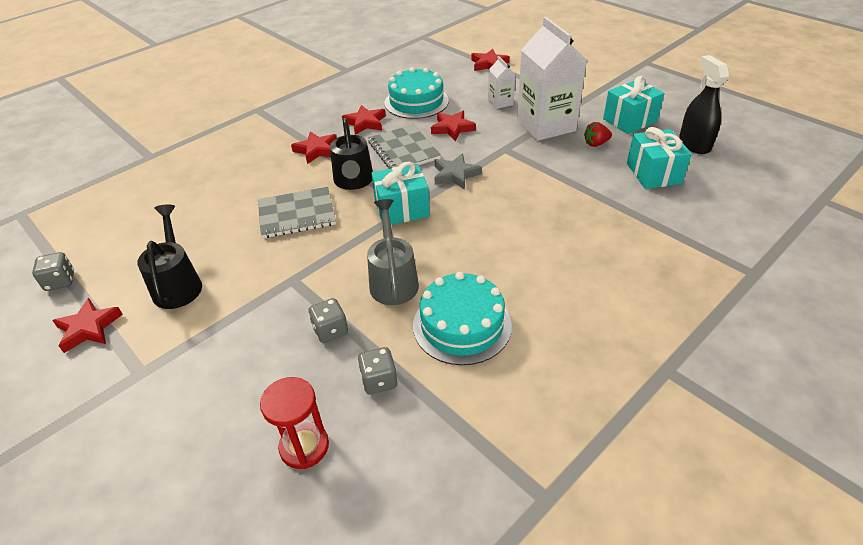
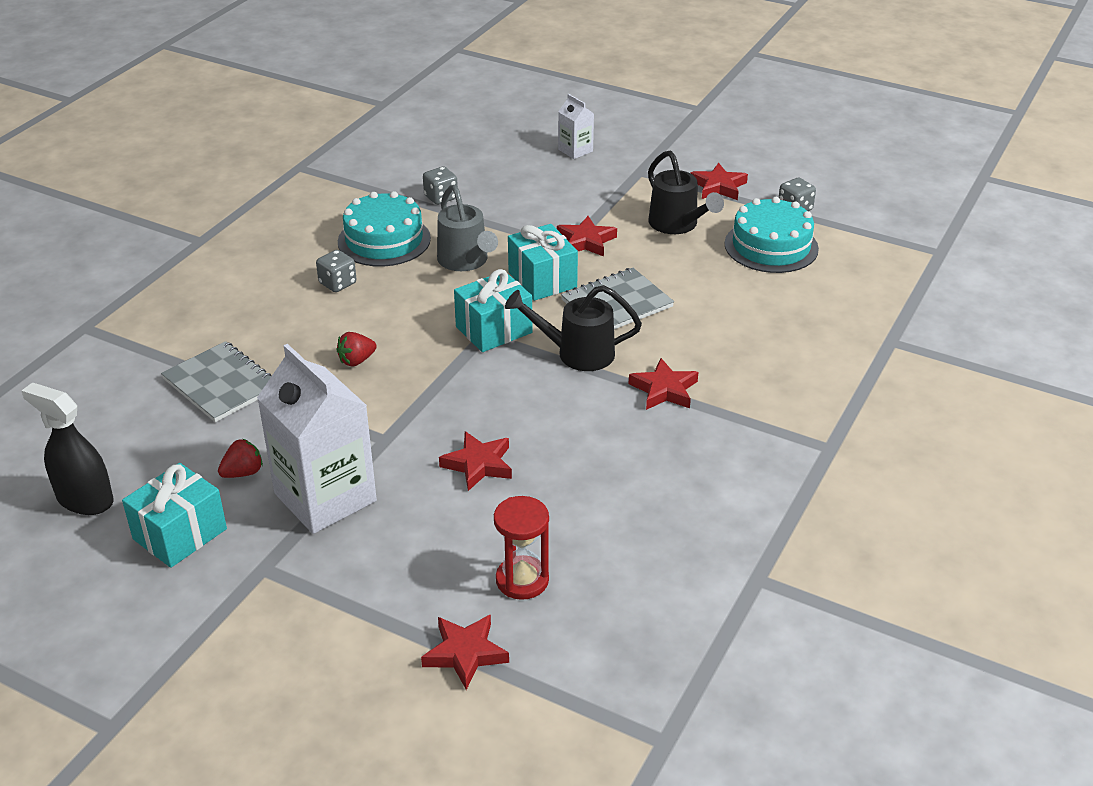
camera: 160 degrees right, 5 degrees down
red hourglass [260,377,329,469] -> red hourglass moved to [494,496,549,600]
grey dice [308,298,348,343] -> grey dice moved to [316,250,356,292]
black watering can [330,118,373,190] -> black watering can turned 60 degrees counterclockwise [505,285,642,371]
red star [342,105,386,135] -> red star moved to [557,216,617,257]
grey notebook [368,124,441,169] -> grey notebook moved to [161,341,272,422]
turquoise cake [385,67,449,119] -> turquoise cake moved to [724,197,819,273]
grey star [434,153,482,190] -> none
white carton [488,56,515,109] -> white carton moved to [558,94,594,159]
turquoise gift [627,127,692,189] -> turquoise gift moved to [508,224,578,301]
black spray bottle [679,55,729,154] -> black spray bottle turned 150 degrees clockwise [21,382,113,515]
none -> red strawberry [337,332,377,367]

